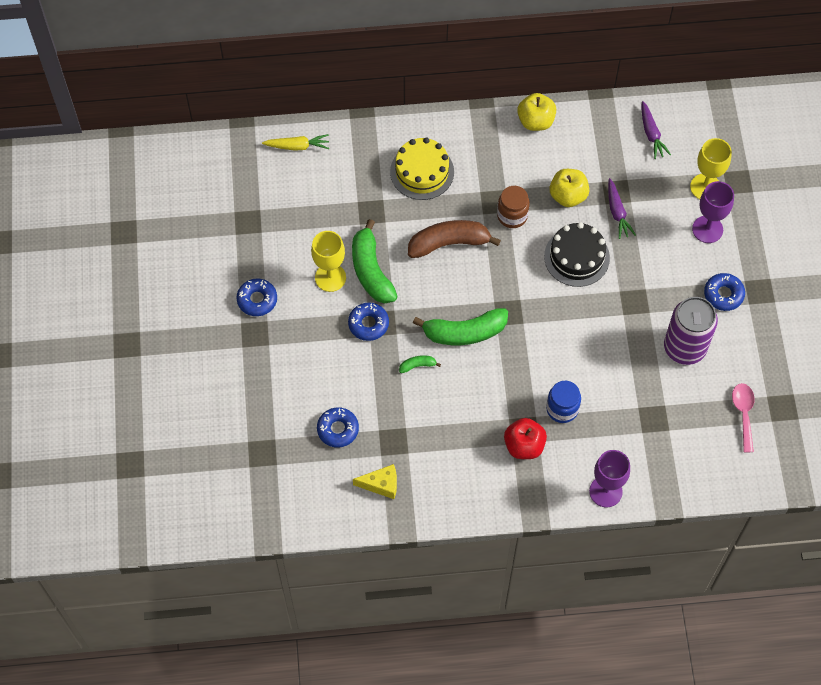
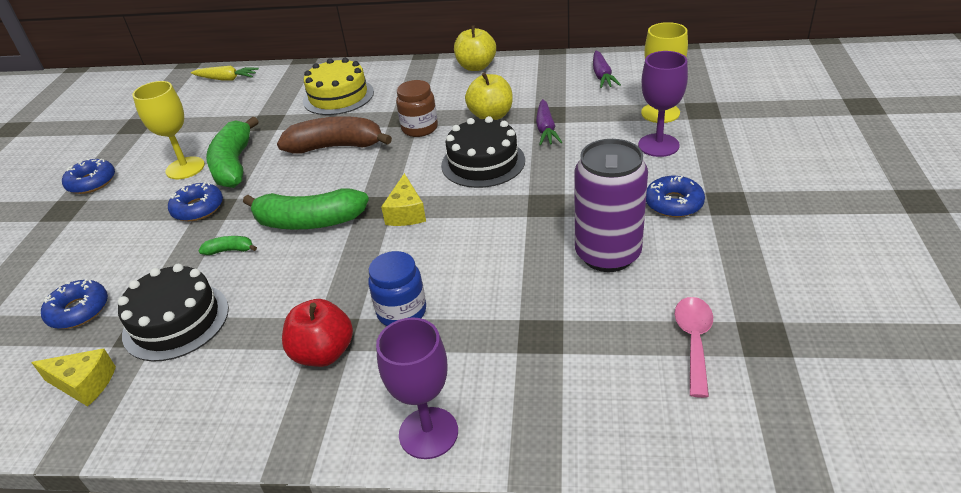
camera: 15 degrees right, 25 degrees down
none -> black cake [118,264,229,362]
none -> yellow cheese [381,173,426,226]

